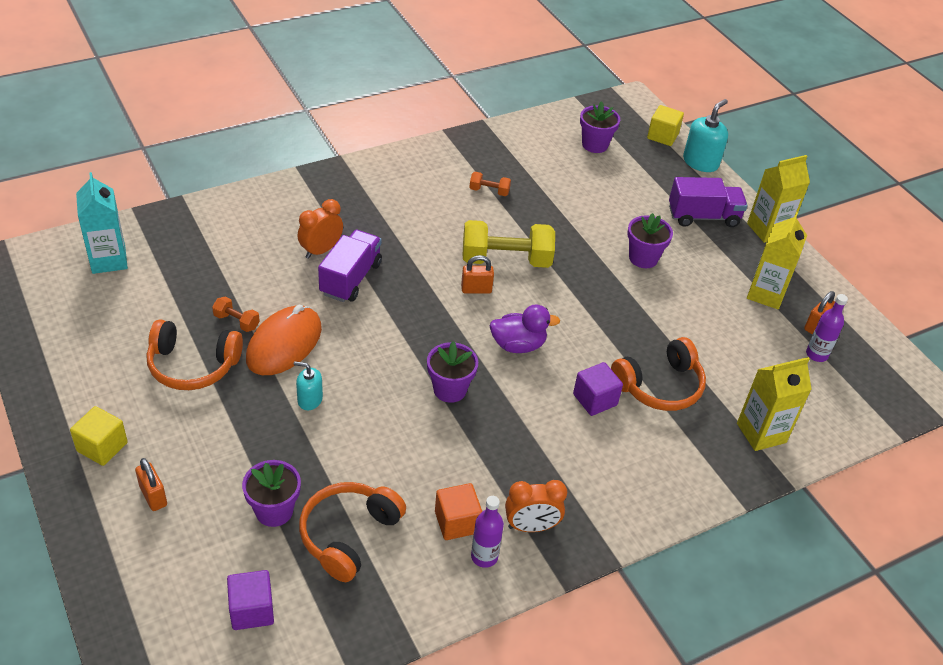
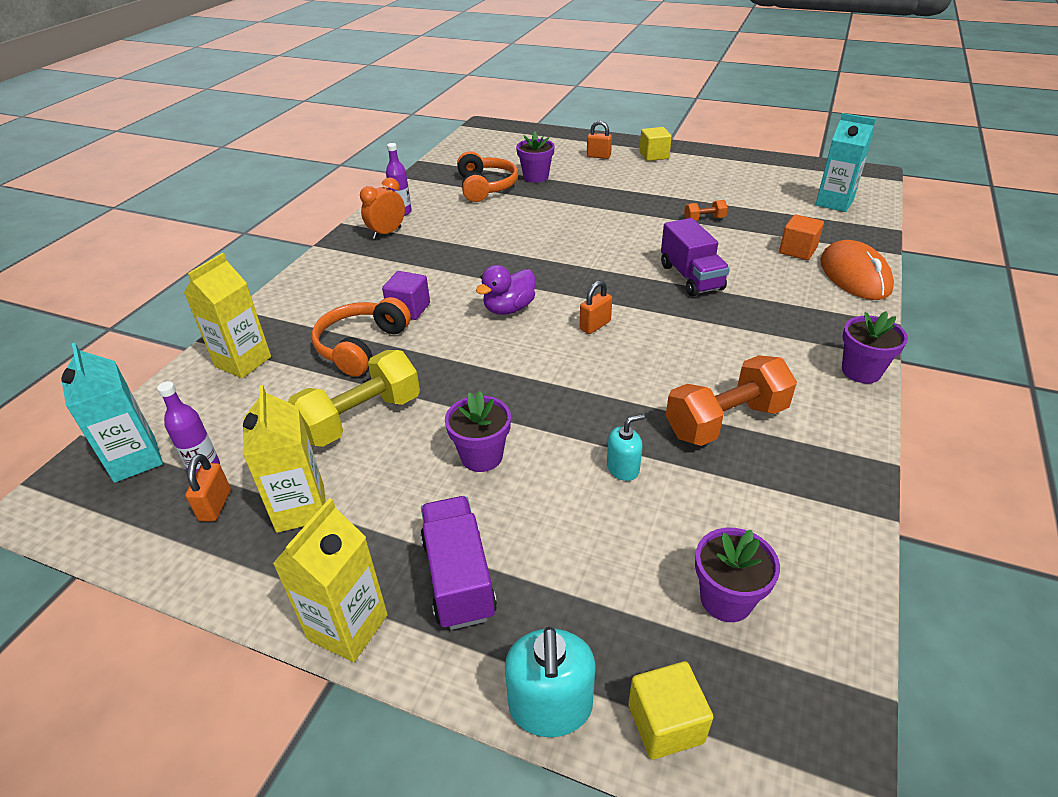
camera: 145 degrees right, 5 degrees down
orange headphones [147,319,243,390] -> none
purple cube [227,570,274,630] -> none
orange mouse [246,305,322,375] -> orange mouse moved to [820,240,894,300]
turquoise soap dispenser [294,361,323,410] -> turquoise soap dispenser moved to [607,414,645,481]
orange clock [298,199,343,259] -> none
purple flower pot [427,341,478,403] -> purple flower pot moved to [842,311,908,383]
orange cube [435,483,482,540] -> orange cube moved to [779,214,824,260]
yellow dumbbell [463,220,555,268] -> yellow dumbbell moved to [288,350,420,447]
orange dumbbell [469,172,511,196] -> orange dumbbell [666,355,797,446], size x2.14
purple truck [669,177,748,227] -> purple truck turned 120 degrees clockwise [420,496,497,630]
none -> turquoise carton [61,343,163,483]

